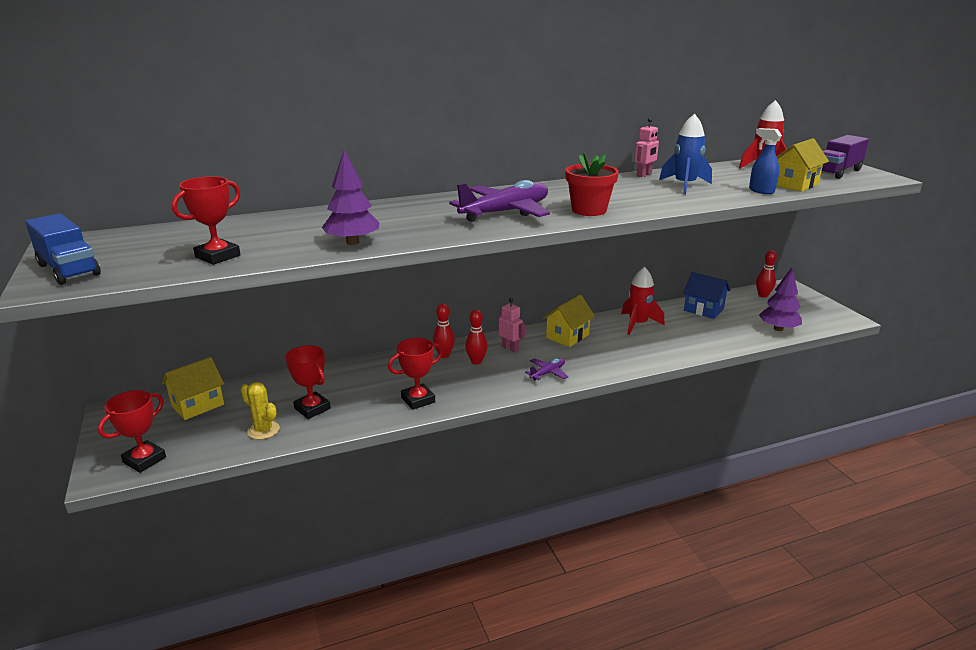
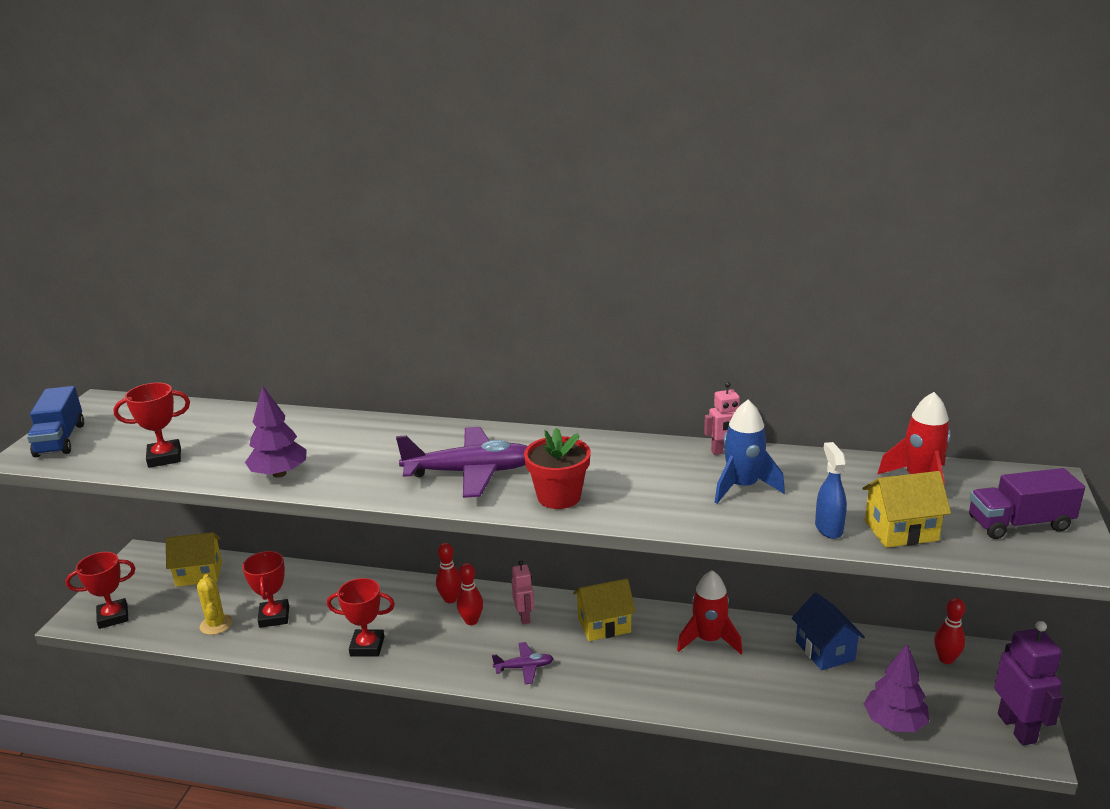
camera: 35 degrees right, 0 degrees up
none -> purple robot [994,621,1063,745]

